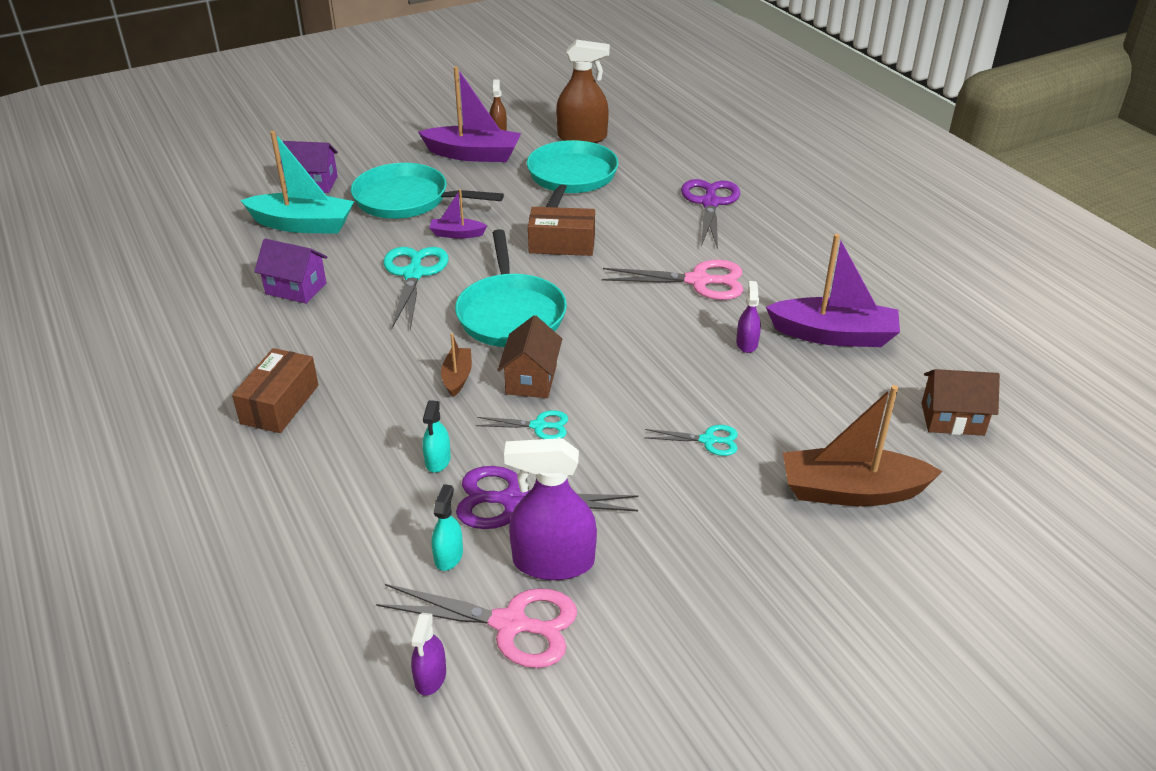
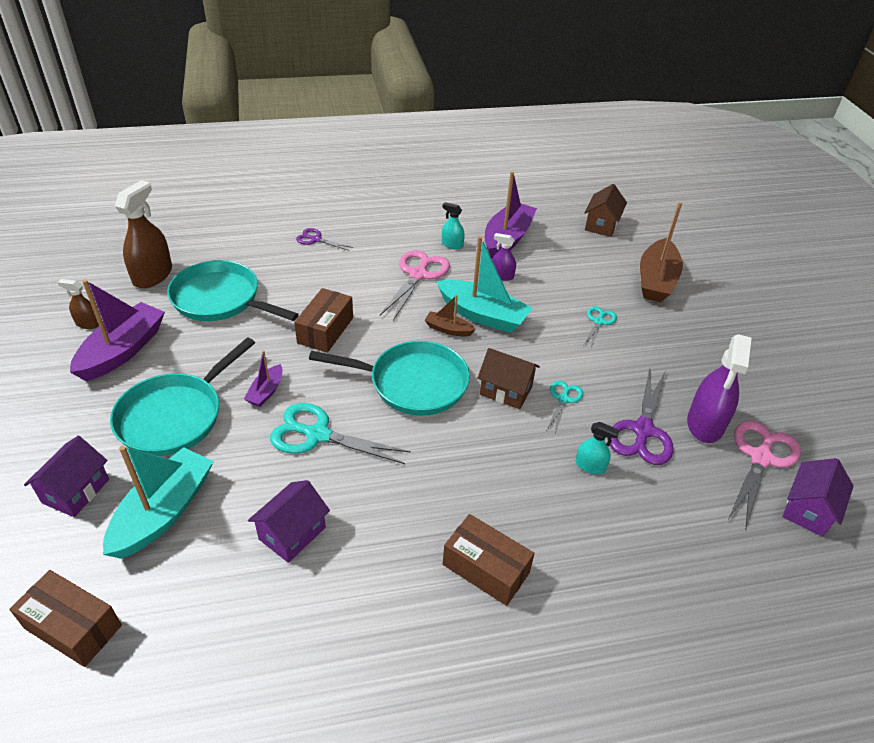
camera: 75 degrees left, 5 degrees up
purple spray bottle [411,613,446,696] -> purple house [782,458,854,537]
turquoise spray bottle [432,484,463,571] -> turquoise spray bottle moved to [442,202,464,249]
brown boat [441,333,472,397] -> brown boat moved to [425,295,476,336]
purple scissors [681,179,740,249] -> purple scissors [296,228,353,251], size x0.55
none -> brown box [9,570,122,667]
none -> turquoise boat [436,236,533,333]

